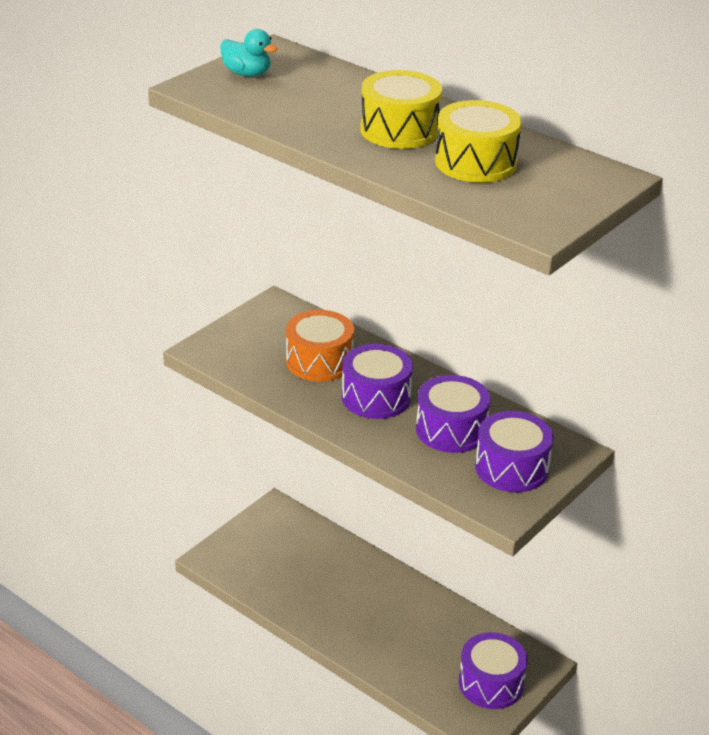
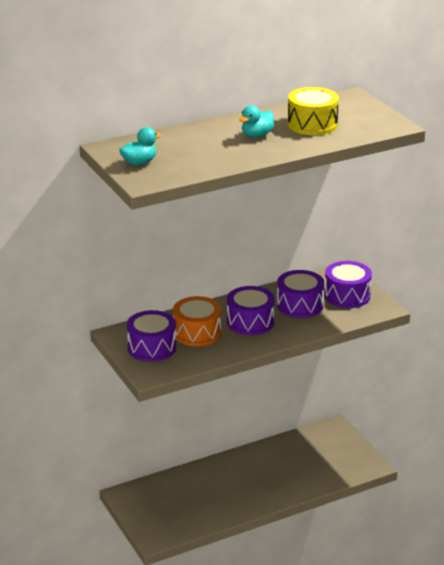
camera: 65 degrees left, 5 degrees down
yellow drum [360,70,442,149] -> turquoise duck [239,105,274,137]
purple drum [459,632,528,709] -> purple drum moved to [127,310,176,362]

